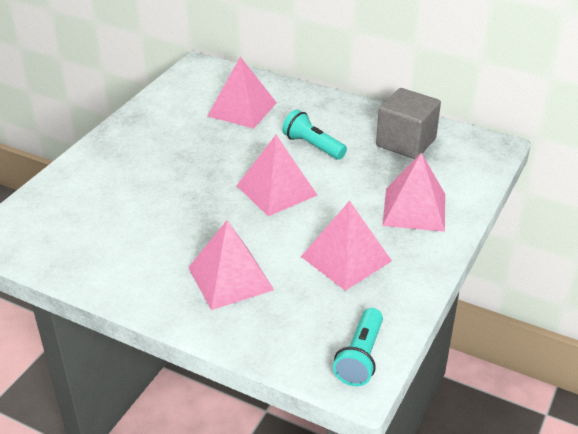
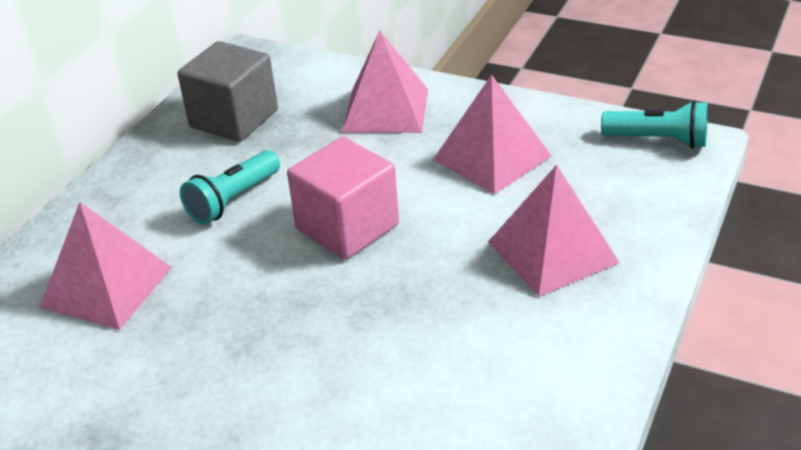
camera: 90 degrees left, 0 degrees up
pink pyramid [237,135,317,216] -> pink cube [287,137,399,259]

